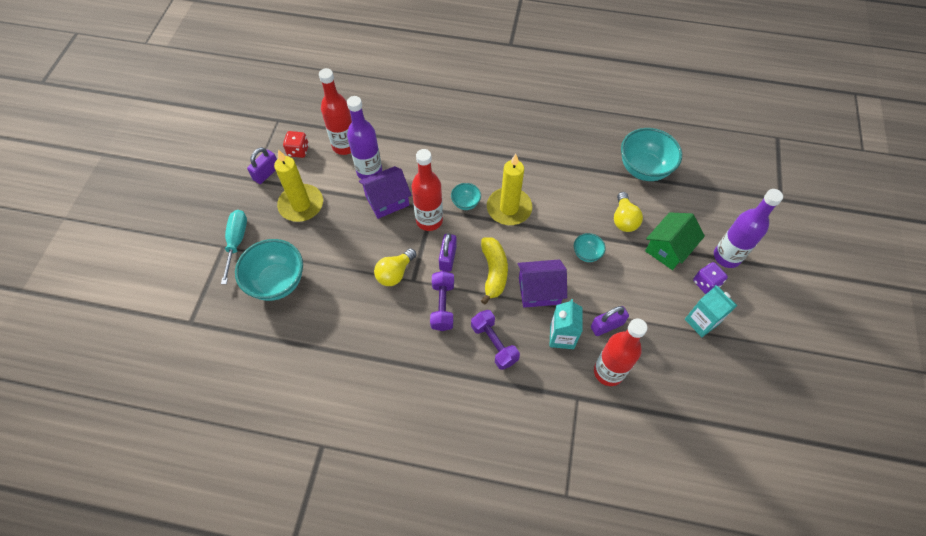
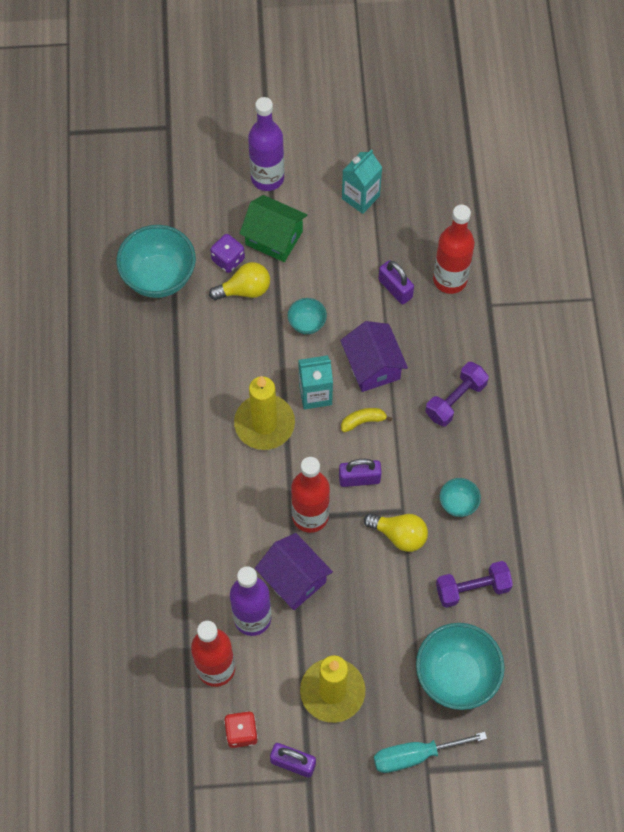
camera: 105 degrees left, 5 degrees up
purple dumbbell [430,271,454,331] -> purple dumbbell moved to [436,561,513,608]
turquoise bowl [451,183,481,210] -> turquoise bowl moved to [440,478,481,517]
yellow banana [481,237,508,305] -> yellow banana [341,408,392,432], size x0.57
turquoise carton [550,299,583,349] -> turquoise carton moved to [298,355,333,409]
purple dice [693,262,728,294] -> purple dice moved to [210,234,245,273]

